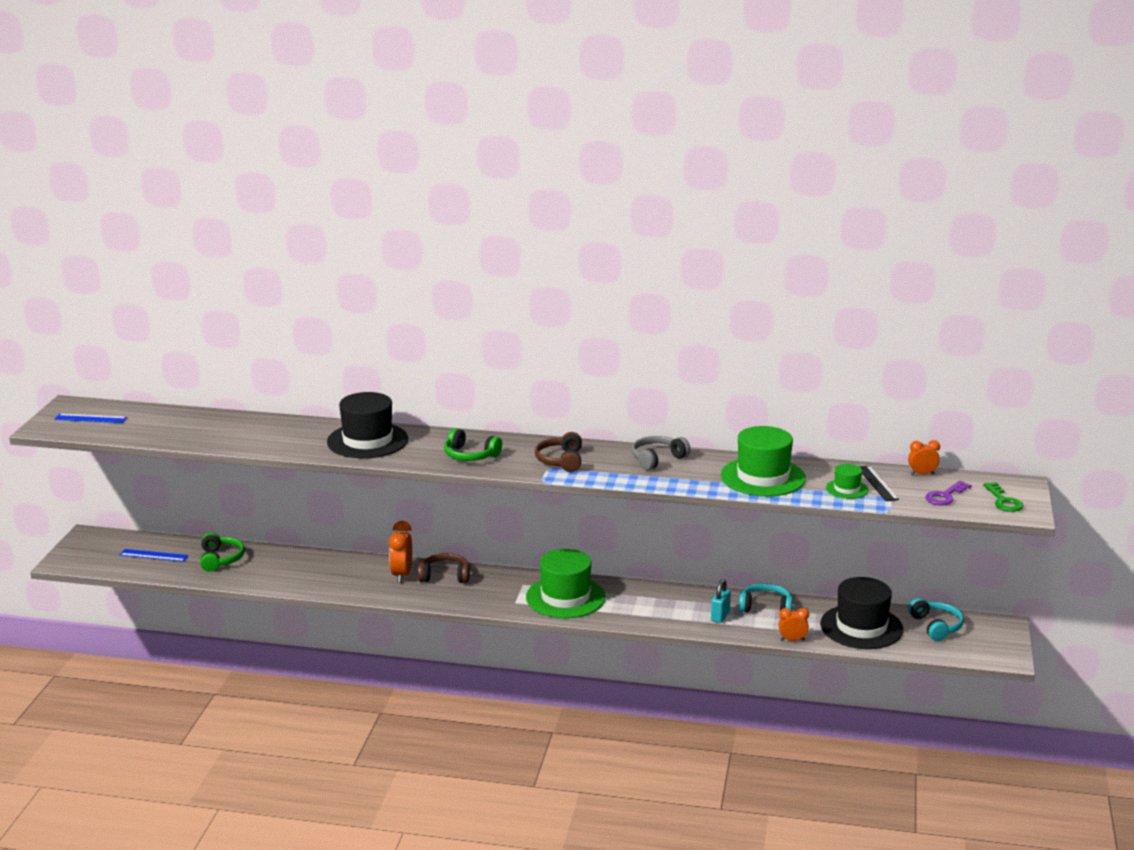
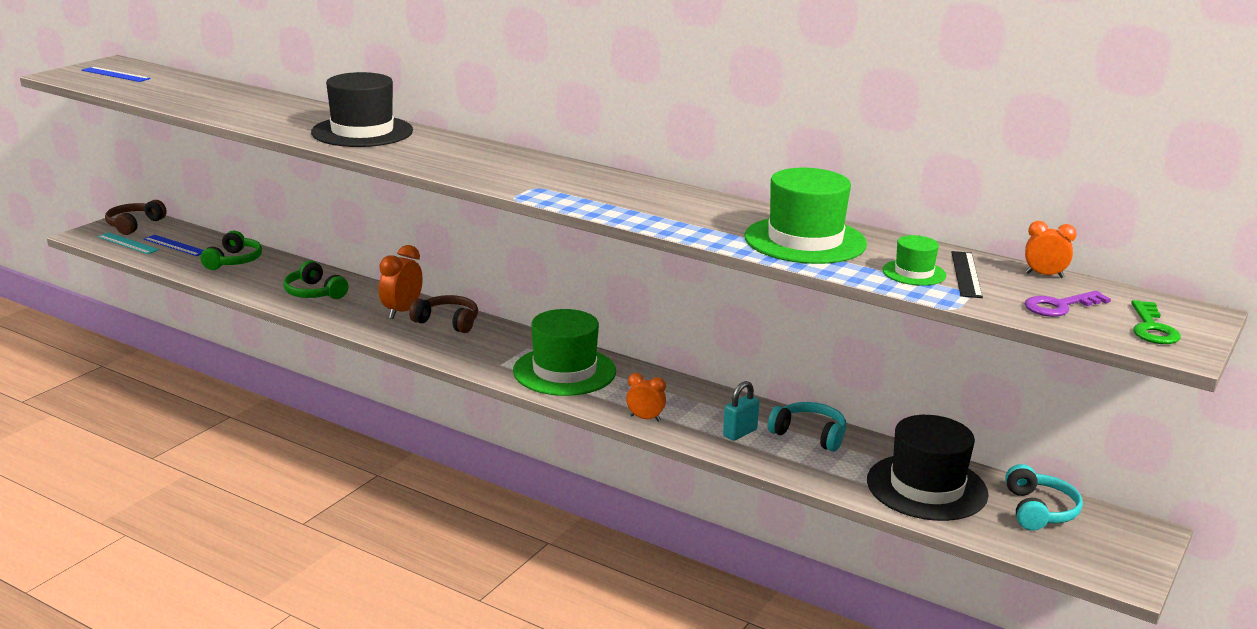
camera: 20 degrees right, 0 degrees up
green headphones [444,428,502,461] -> green headphones moved to [283,261,349,299]
brown headphones [535,432,582,472] -> brown headphones moved to [105,200,167,235]
grey headphones [632,436,690,470] -> none
orange clock [779,608,809,641] -> orange clock moved to [626,373,666,422]
none -> turquoise ruler [97,232,159,254]

